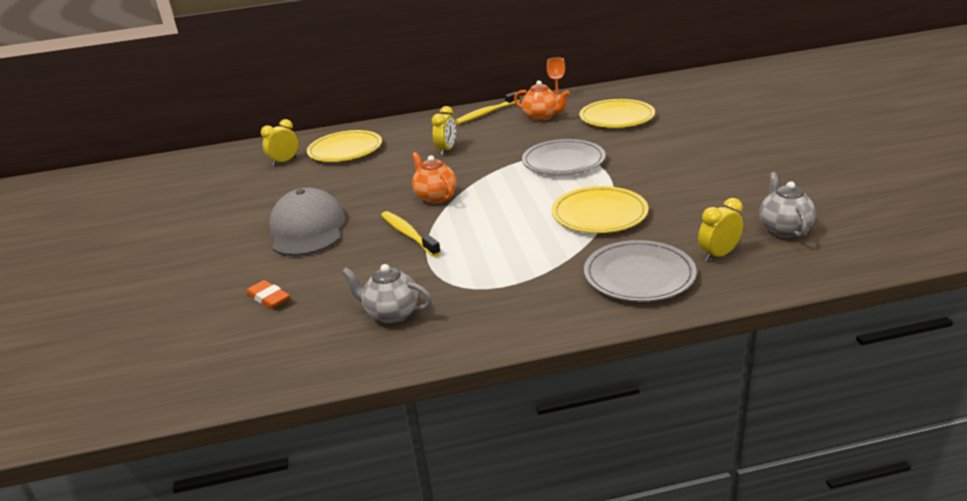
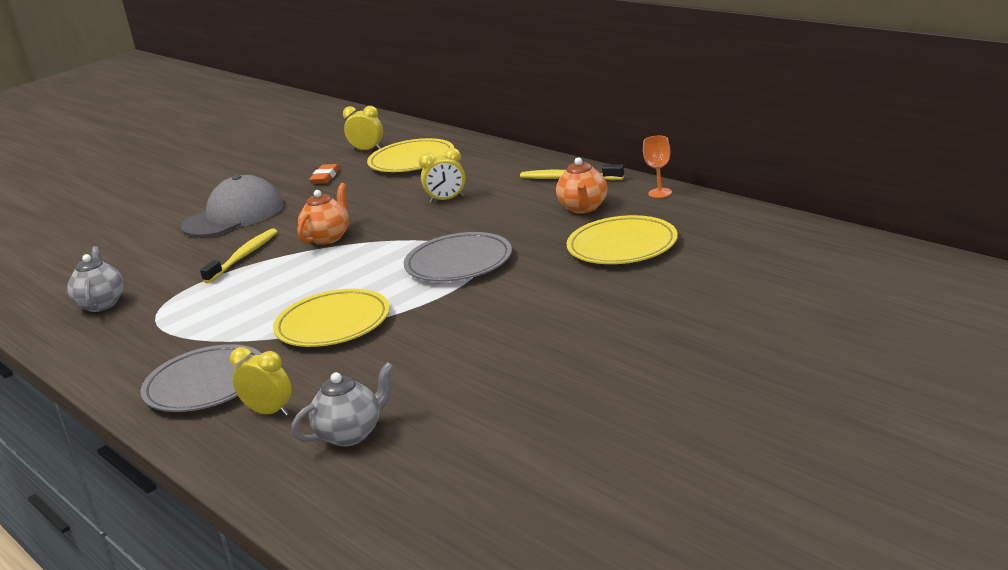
camera: 60 degrees right, 5 degrees down
orange eraser [246,280,290,309] -> orange eraser moved to [309,164,340,184]

